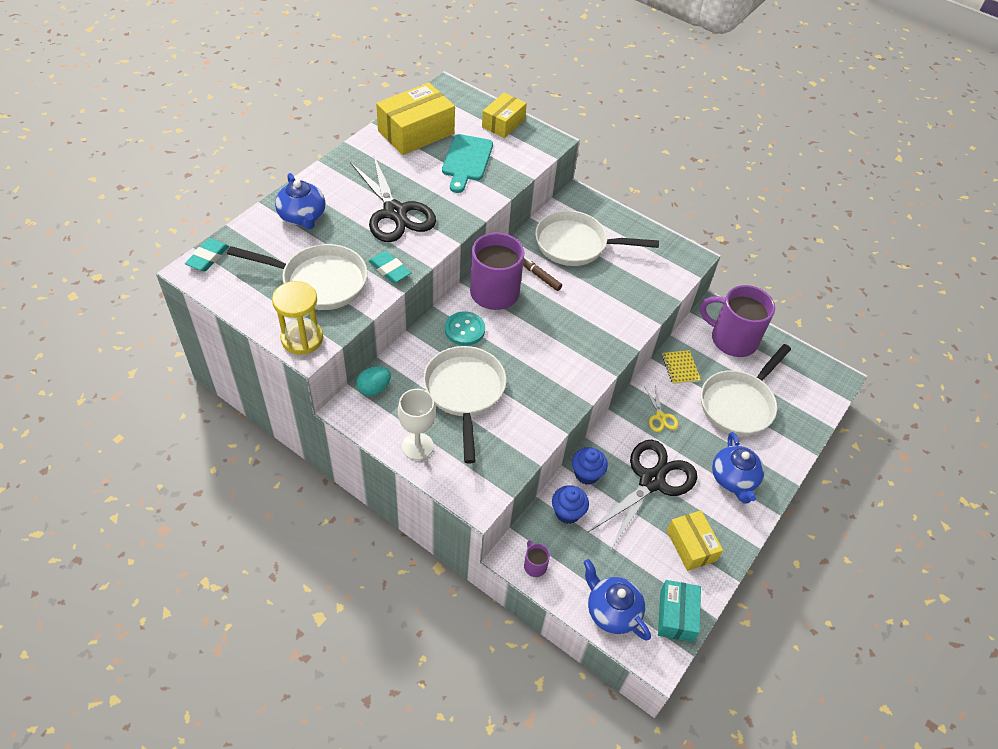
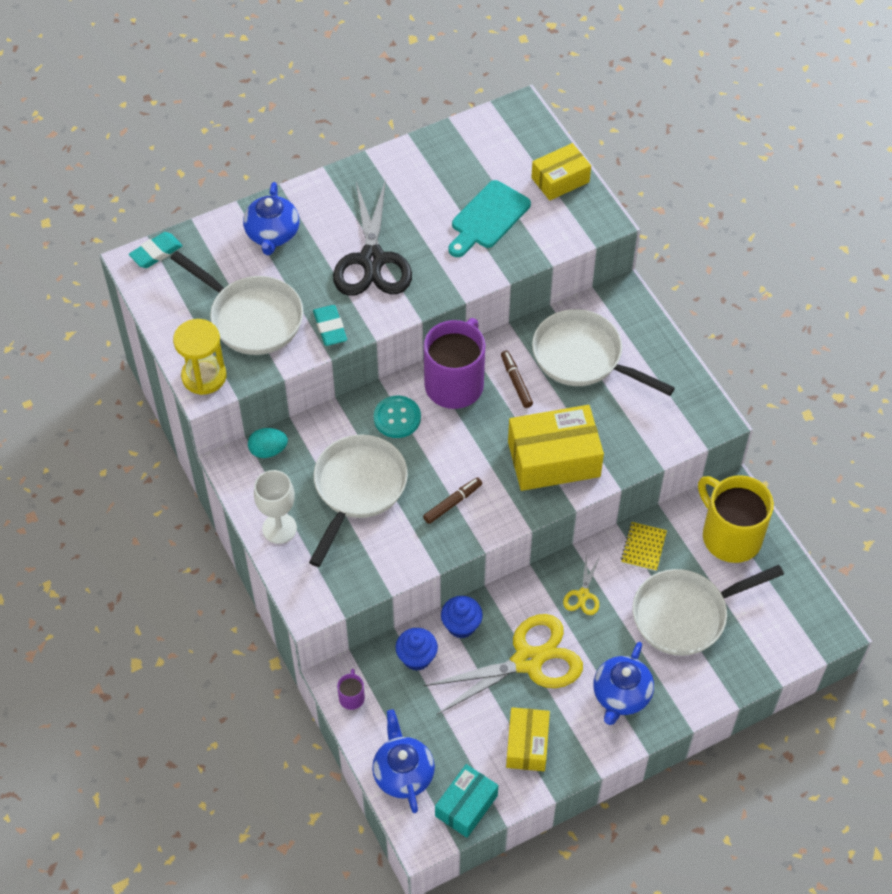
camera: 30 degrees right, 5 degrees up
yellow box [376,83,455,155] -> yellow box moved to [508,405,604,491]
black scissors [587,440,697,550] -> yellow scissors [423,614,583,715]
purple mug [700,285,775,357] -> yellow mug [698,475,774,563]
none -> brown marker [423,477,482,524]

